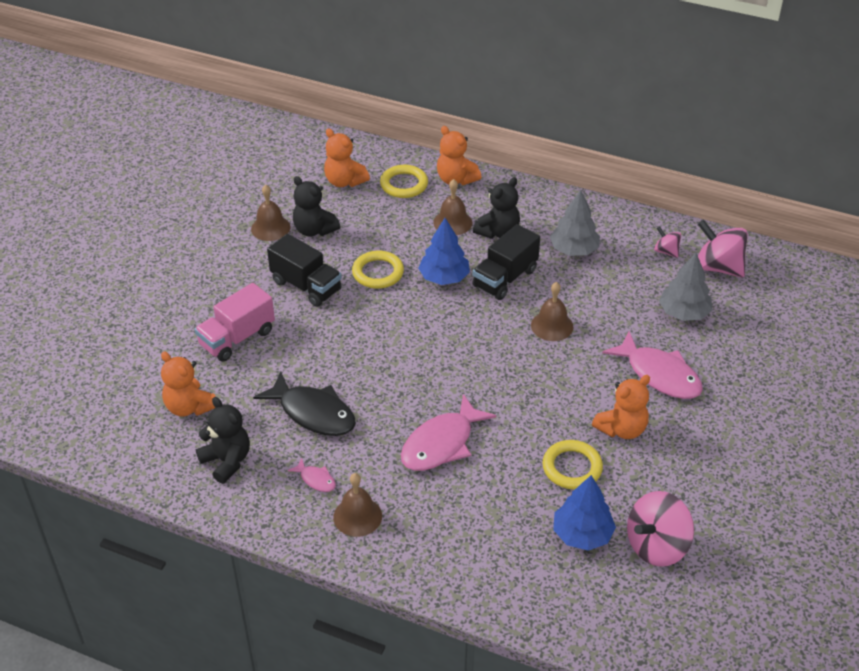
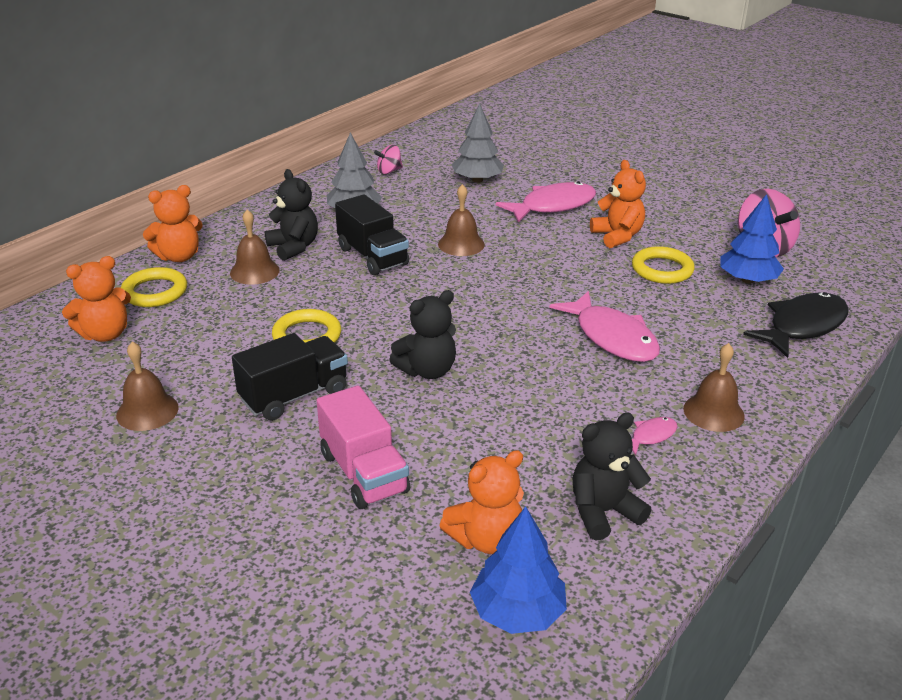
camera: 75 degrees left, 10 degrees down
black fish [253,372,356,436] -> black fish moved to [743,292,848,358]
black teddy bear [293,176,341,237] -> black teddy bear moved to [389,290,456,379]
blue tree [418,218,470,285] -> blue tree moved to [470,506,567,634]
pink spinning top [698,220,748,278] -> none

